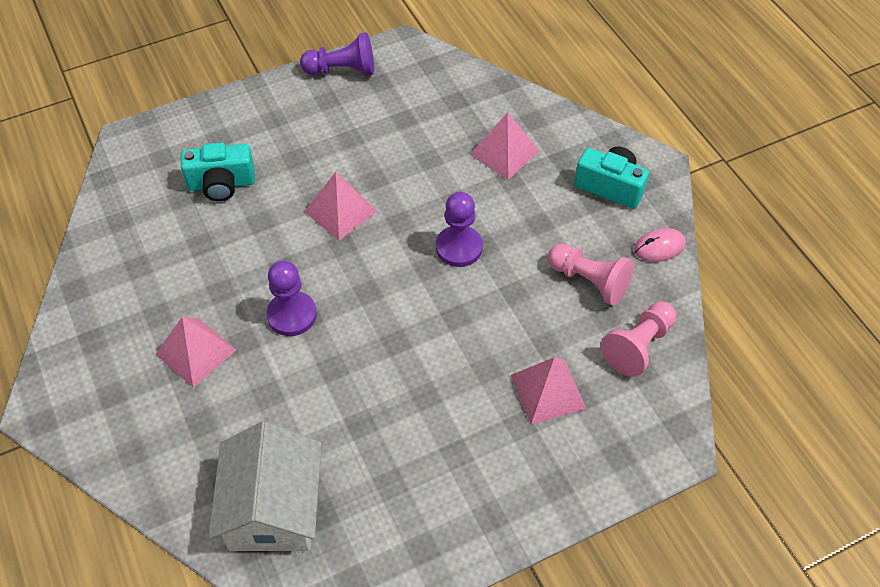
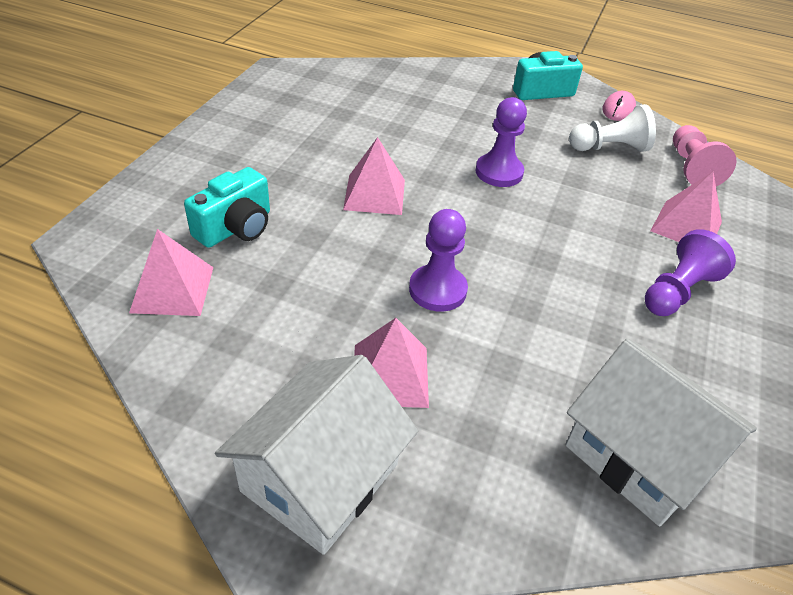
camera: 45 degrees left, 10 degrees down
purple pawn [300,32,374,76] -> purple pawn moved to [645,229,736,316]
pink pyramid [470,112,539,180] -> pink pyramid moved to [129,229,214,316]
pink pawn [548,244,634,306] -> white pawn [569,104,656,152]
none -> white house [215,355,418,555]

